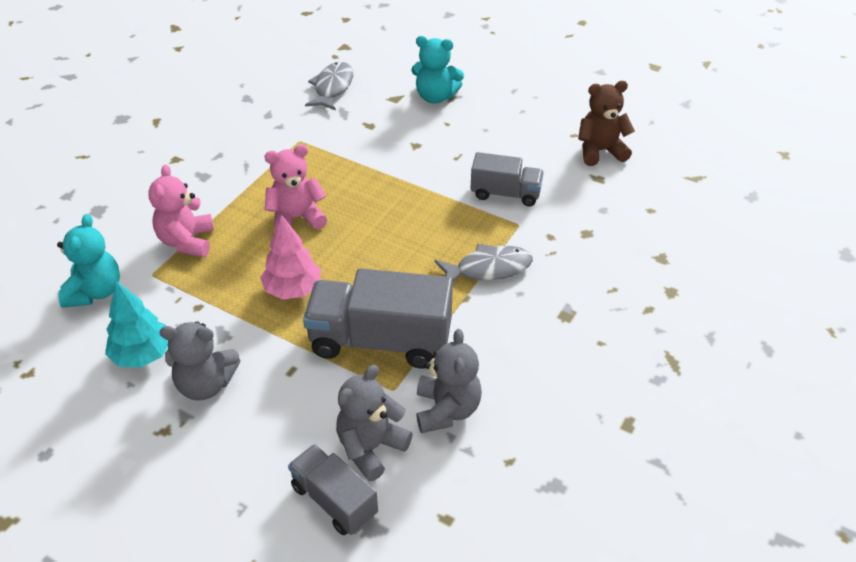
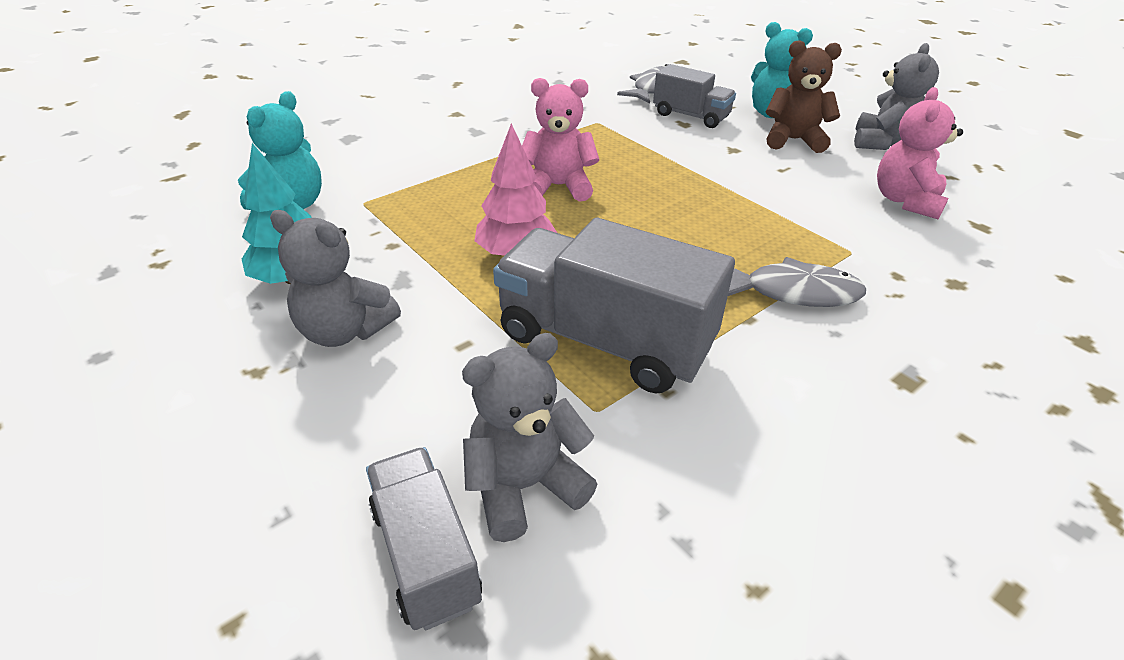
camera: 20 degrees right, 5 degrees down
pink teddy bear [148,164,214,257] -> pink teddy bear moved to [877,87,963,219]
grey teddy bear [416,329,482,433] -> grey teddy bear moved to [854,43,939,150]
grey truck [471,152,544,206] -> grey truck moved to [653,64,736,128]
brown teddy bear [578,81,635,166] -> brown teddy bear moved to [766,40,842,153]

